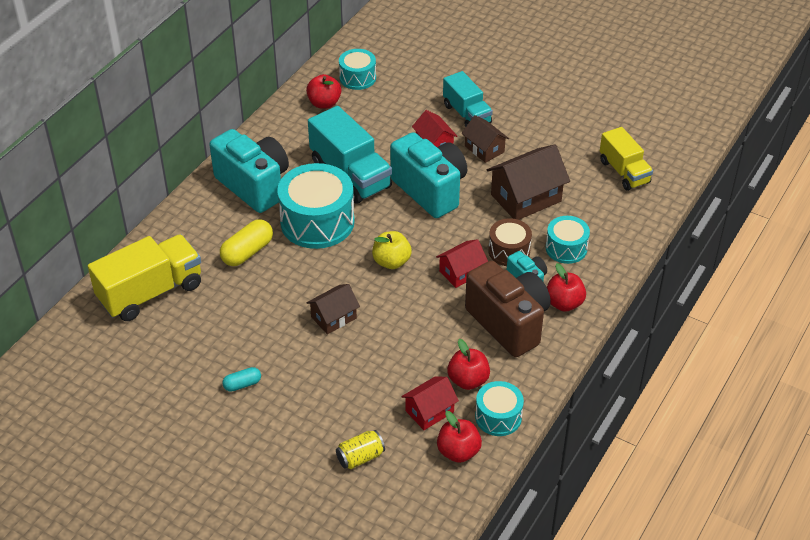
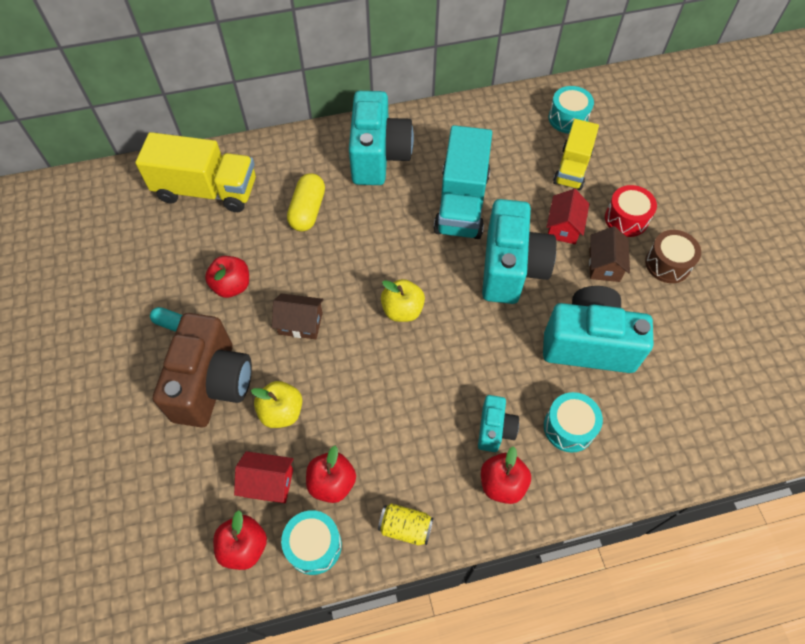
camera: 45 degrees right, 15 degrees up
yellow capsule [220,219,273,266] -> yellow capsule turned 75 degrees counterclockwise [287,173,325,232]
turquoise drum [277,163,355,249] -> none
red apple [306,74,341,109] -> red apple moved to [205,256,249,298]
yellow can [336,430,385,469] -> yellow can moved to [378,503,434,545]
red house [436,239,488,288] -> none
turquoise truck [443,71,493,127] -> red drum [605,185,657,237]
brown camera [465,261,551,357] -> brown camera moved to [153,313,252,428]
brown house [487,144,570,220] -> turquoise camera [543,286,653,373]
brown drum [488,218,532,266] -> brown drum moved to [645,230,701,283]
yellow truck [600,127,653,191] -> yellow truck moved to [553,119,599,190]
none -> yellow apple [251,381,302,428]

